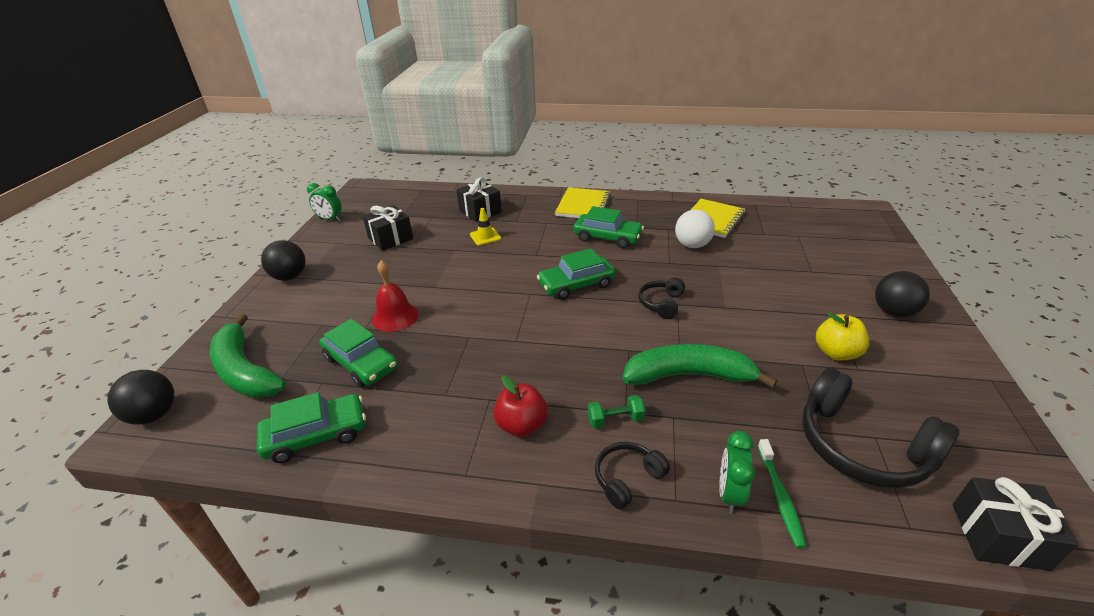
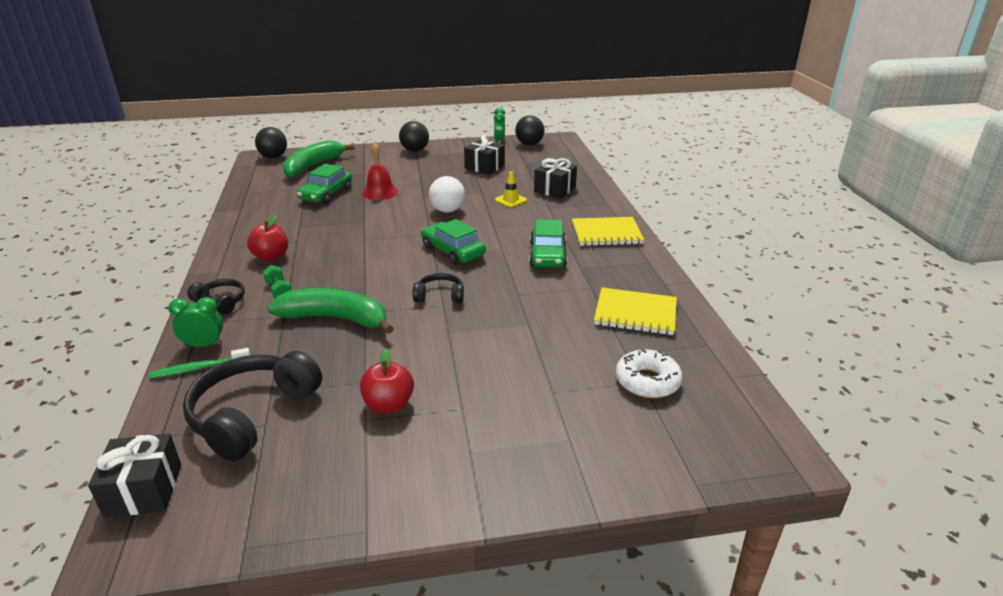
camera: 70 degrees right, 5 degrees down
green car [257,392,366,463] -> none
green banana [622,344,777,388] -> green banana turned 60 degrees counterclockwise [267,288,394,334]
white ball [675,210,715,248] -> white ball moved to [429,176,465,213]
yellow apple [816,312,869,361] -> red apple [360,348,414,413]
black ball [875,271,930,317] -> black ball moved to [515,115,544,145]
none -> white donut [616,349,683,398]

